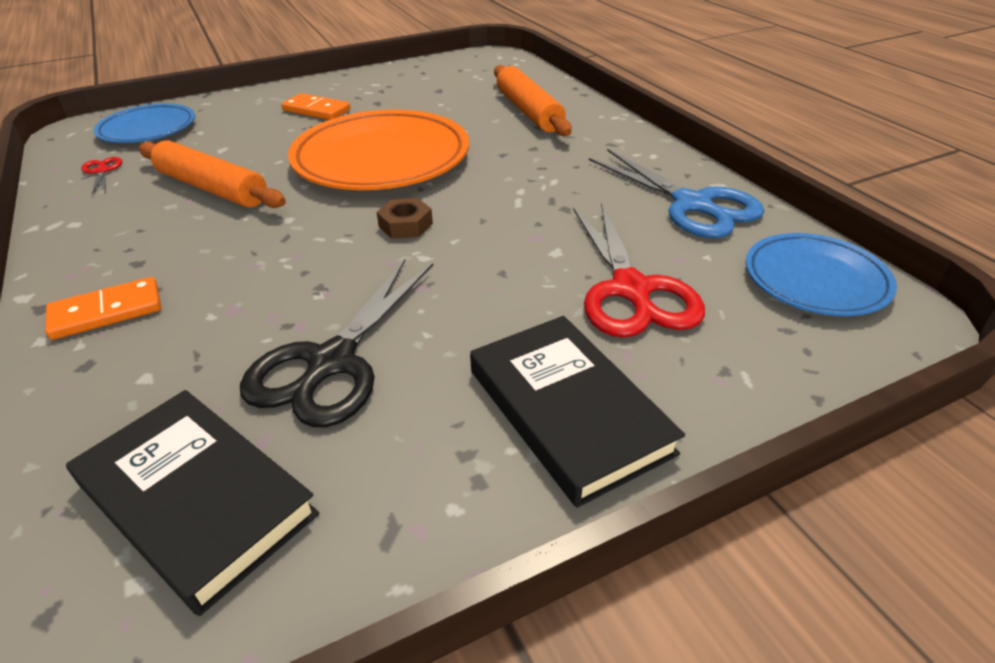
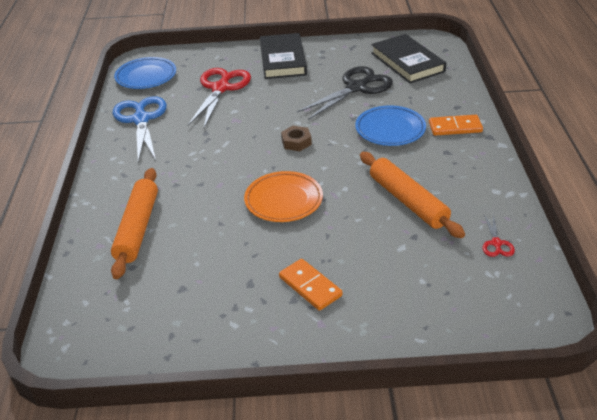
camera: 155 degrees left, 0 degrees up
blue plate [93,104,195,143] -> blue plate moved to [355,105,426,146]
orange plate [288,109,469,190] -> orange plate [244,171,323,222], size x0.58

